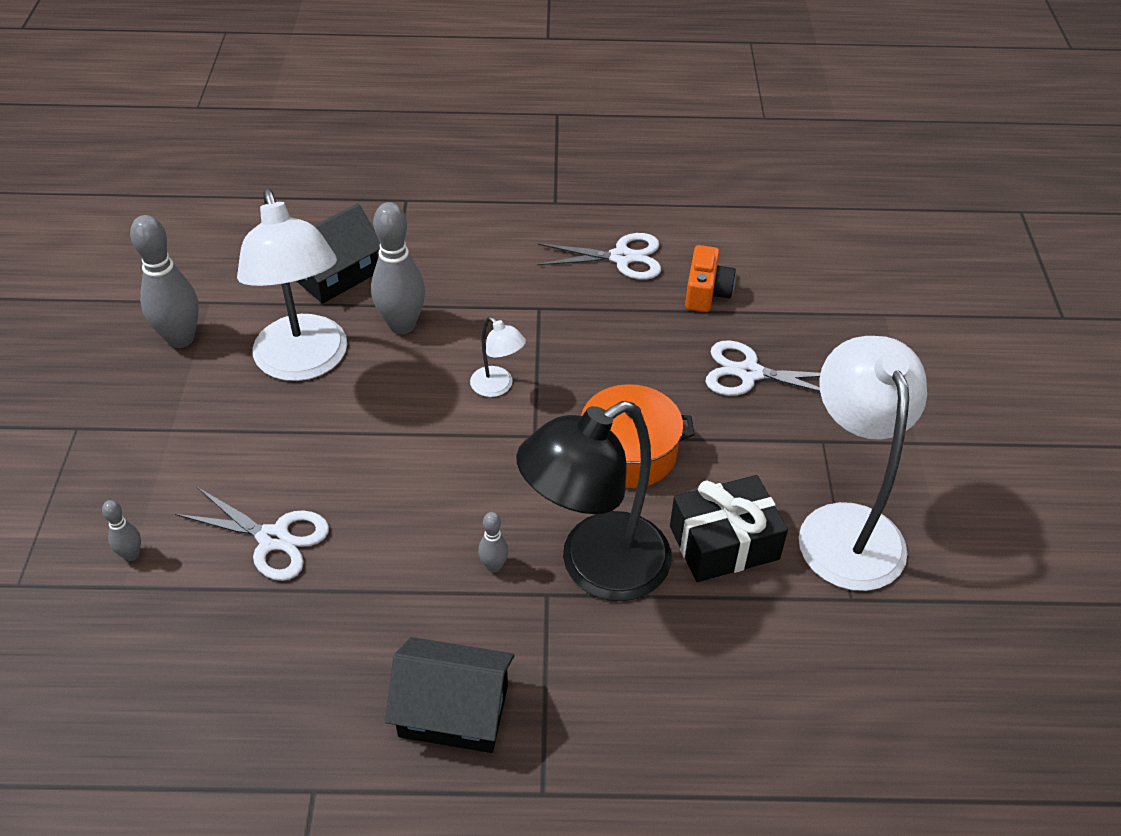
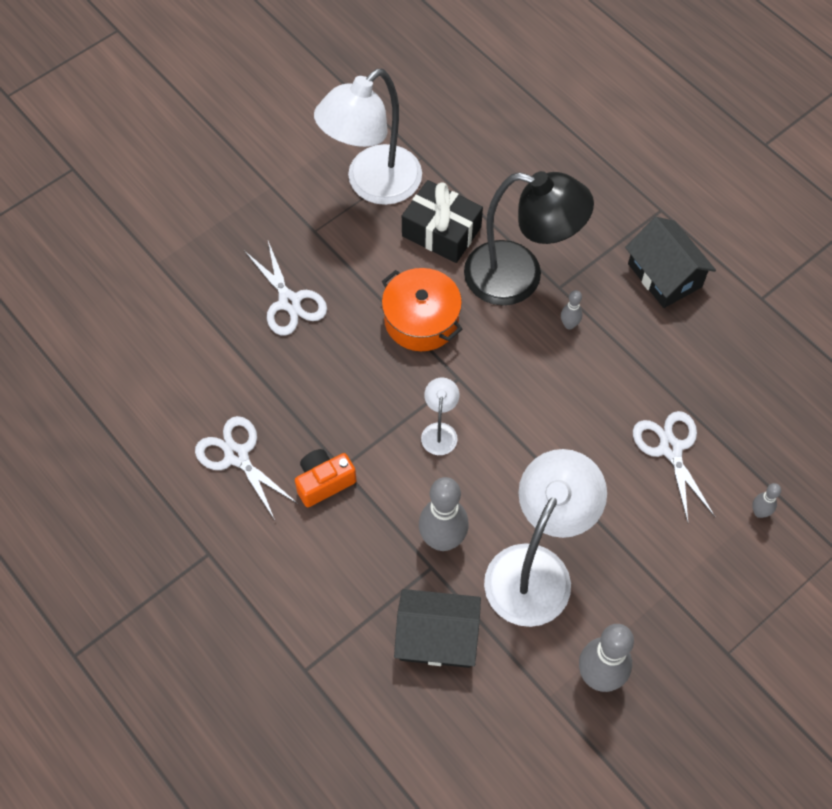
camera: 130 degrees left, 15 degrees up
orange camera [685,245,736,312] -> orange camera moved to [295,449,357,507]

